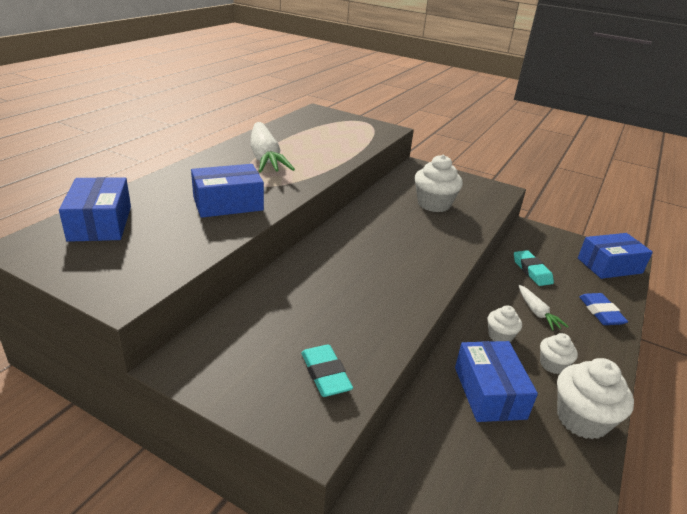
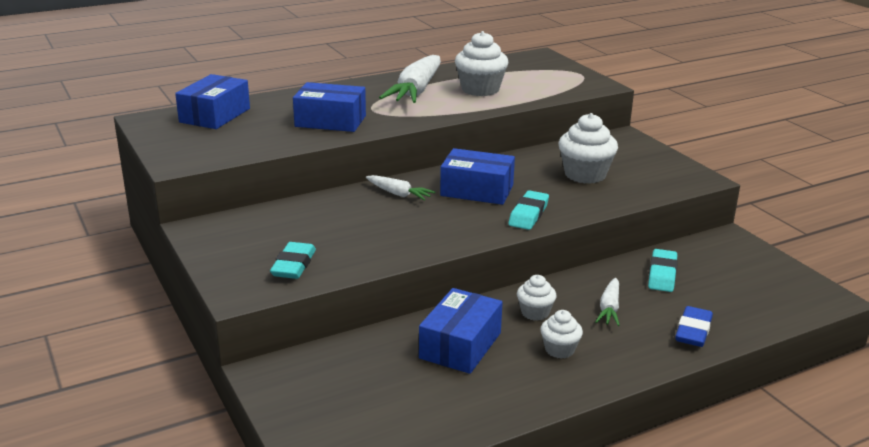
camera: 35 degrees right, 5 degrees down
white cupcake [557,358,634,439] -> white cupcake moved to [455,31,508,96]
blue box [578,233,653,279] -> blue box moved to [440,148,515,205]
none -> white carrot [366,175,435,201]
none -> turquoise eraser [508,190,549,230]

